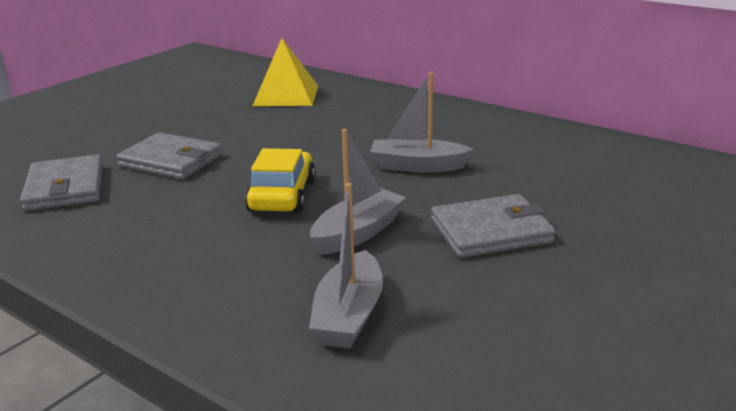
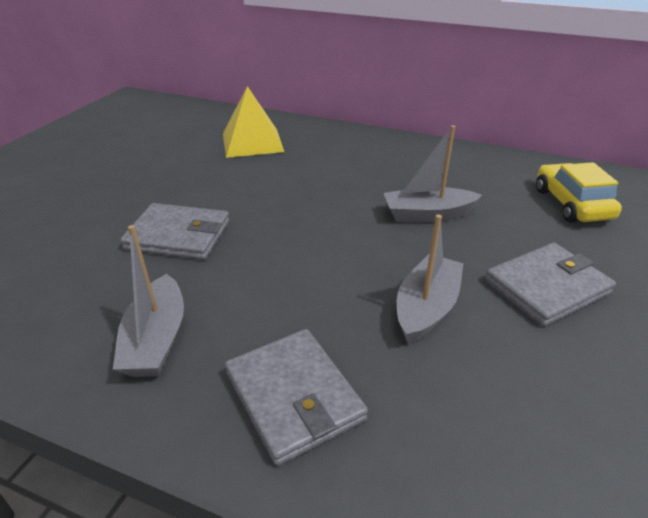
camera: 15 degrees left, 10 degrees up
grey wallet [20,154,103,211] -> grey wallet moved to [225,329,368,466]
yellow car [245,148,316,213] -> yellow car moved to [536,162,622,222]
grey boat [309,183,383,348] -> grey boat moved to [113,225,184,377]

